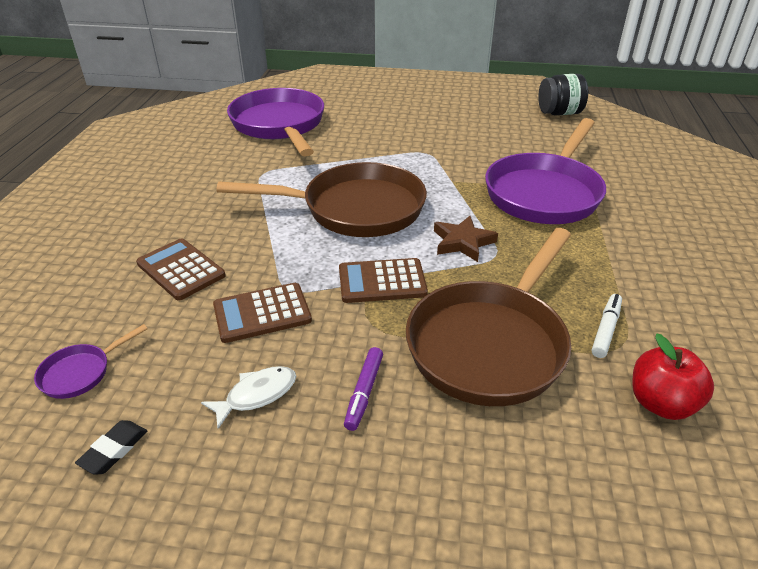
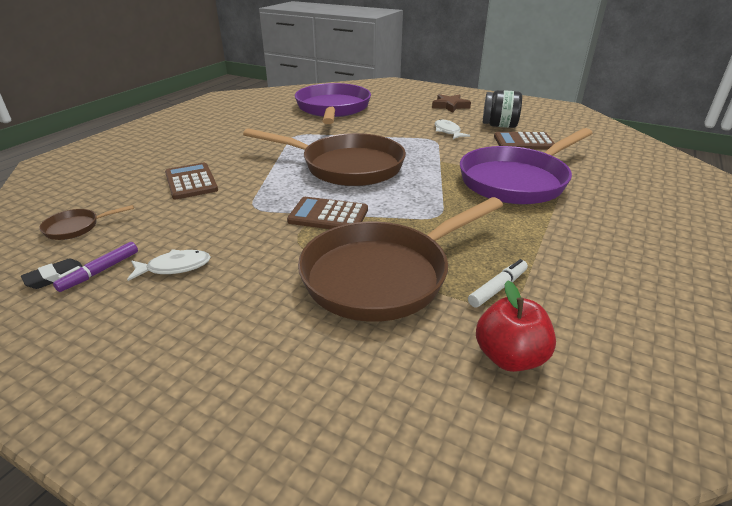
camera: 20 degrees right, 5 degrees down
purple pan [34,324,148,399] -> brown pan [39,205,134,240]
brown calculator [213,283,312,343] -> brown calculator moved to [494,132,555,150]
purple marker [344,347,383,431] -> purple marker moved to [53,242,138,292]
brown star [434,216,498,262] -> brown star moved to [432,94,471,113]
black jar [538,74,588,115] -> black jar moved to [483,90,522,128]
none -> white fish [435,119,470,139]

